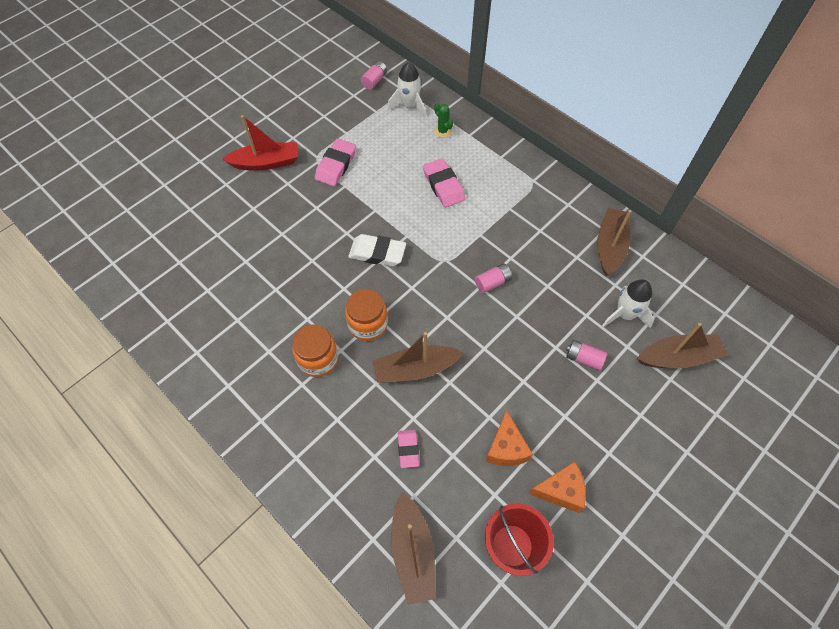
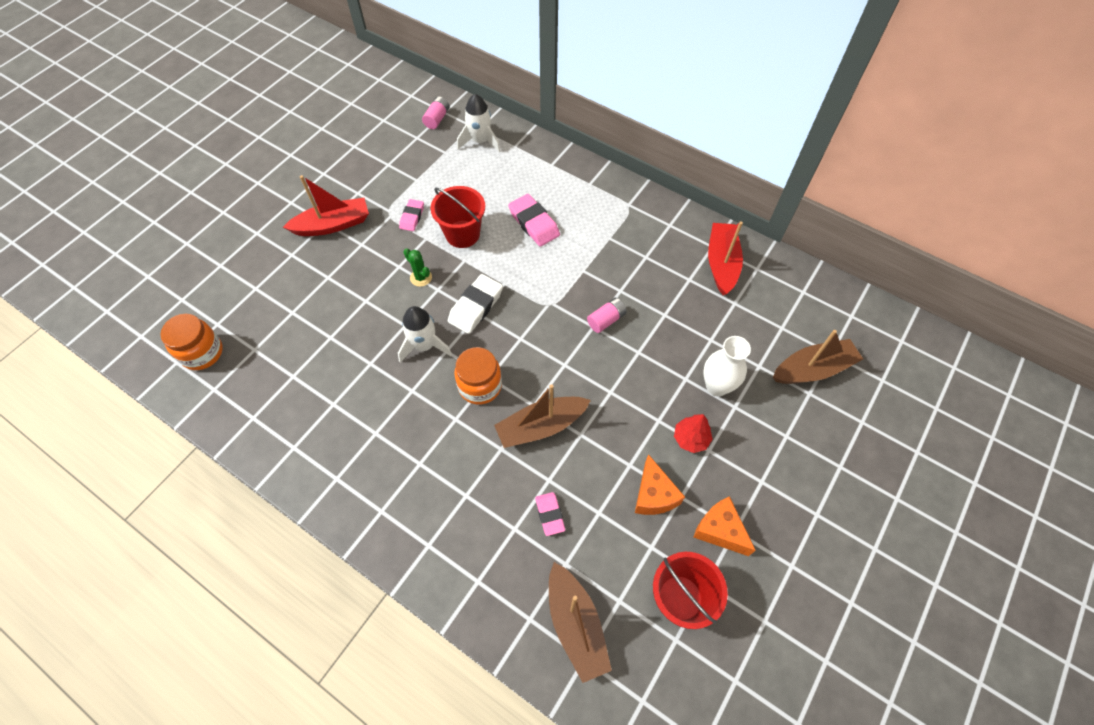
camera: 10 degrees left, 0 degrees up
orange jar [292,324,338,377] -> orange jar moved to [160,314,223,370]
pink eraser [315,139,356,186] -> pink eraser [399,199,424,231], size x0.61
white eraser [348,234,406,266] -> white eraser turned 60 degrees counterclockwise [448,274,503,334]
green cactus [434,103,453,138] -> green cactus moved to [404,248,432,287]
orange cheese [528,462,586,513] -> orange cheese turned 120 degrees counterclockwise [694,496,756,556]
pink battery [566,340,607,371] -> white vase [704,336,751,396]
brown boat [597,208,631,276] -> red boat [708,221,743,295]
white rocket [602,279,654,329] -> white rocket moved to [398,306,452,363]
none -> red bucket [430,186,485,248]
none -> red tree [674,414,713,453]

